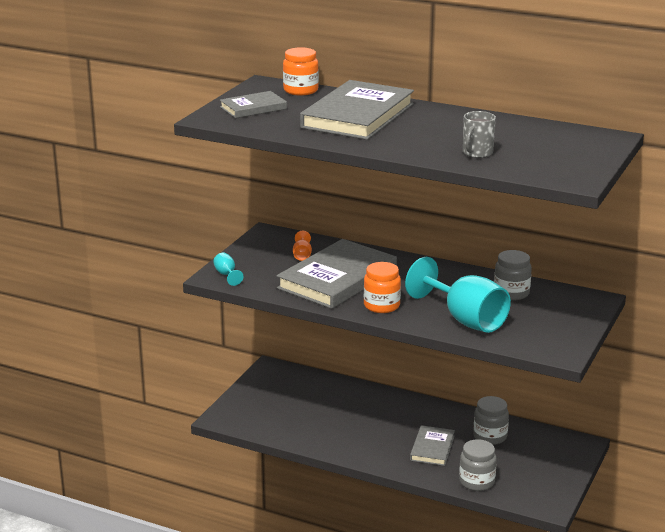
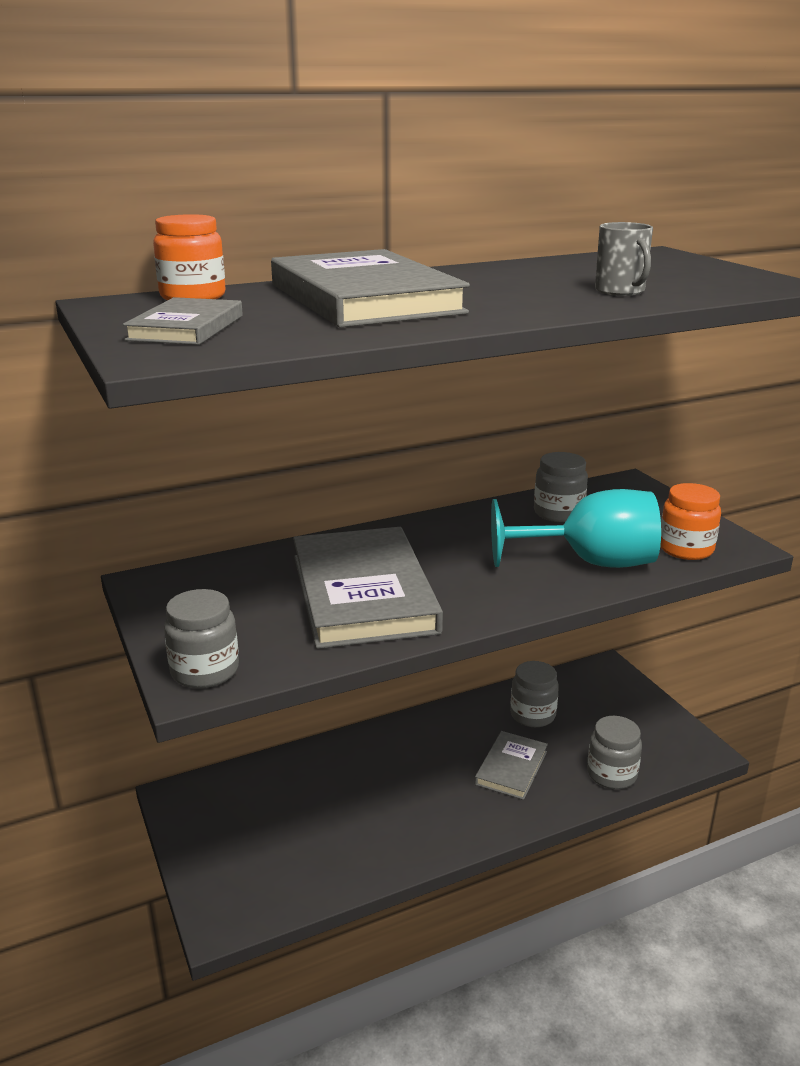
camera: 50 degrees left, 0 degrees up
turquoise goblet [213,253,243,286] -> grey jar [164,589,239,688]
orange goblet [293,231,312,261] -> none
orange jar [364,262,401,313] -> orange jar moved to [660,483,721,560]
grey book [410,425,455,466] -> grey book turned 60 degrees clockwise [475,731,548,800]

